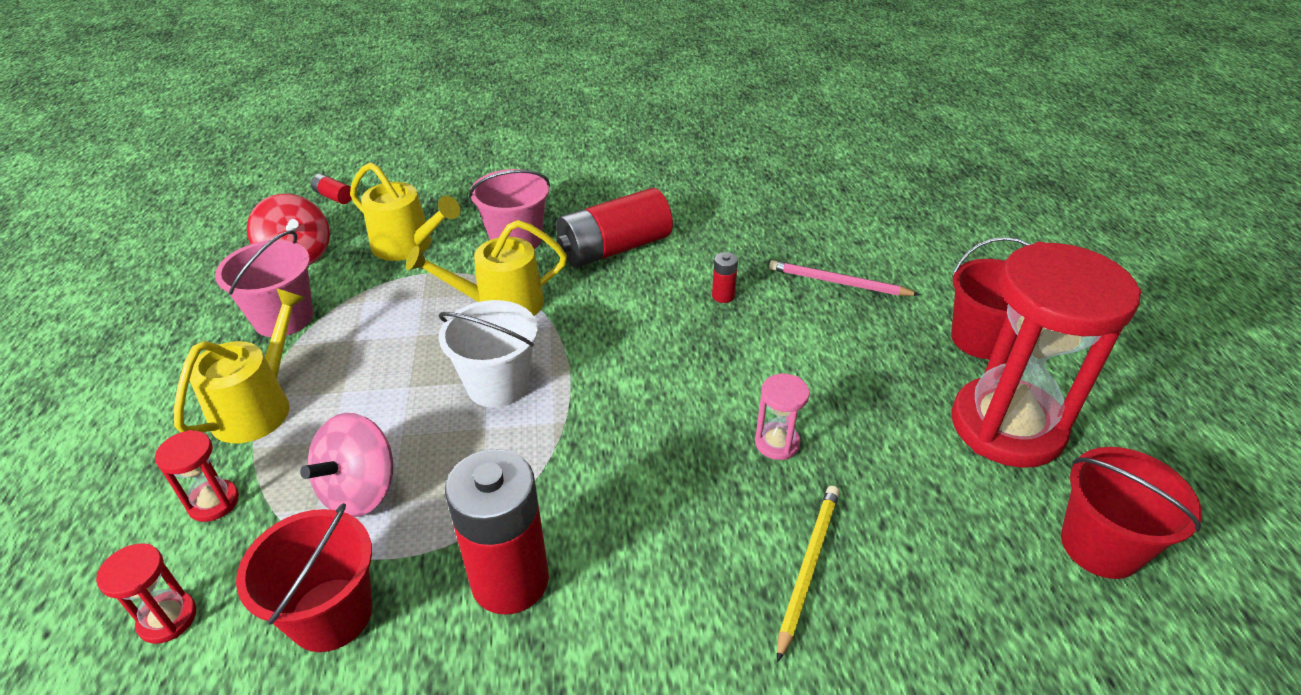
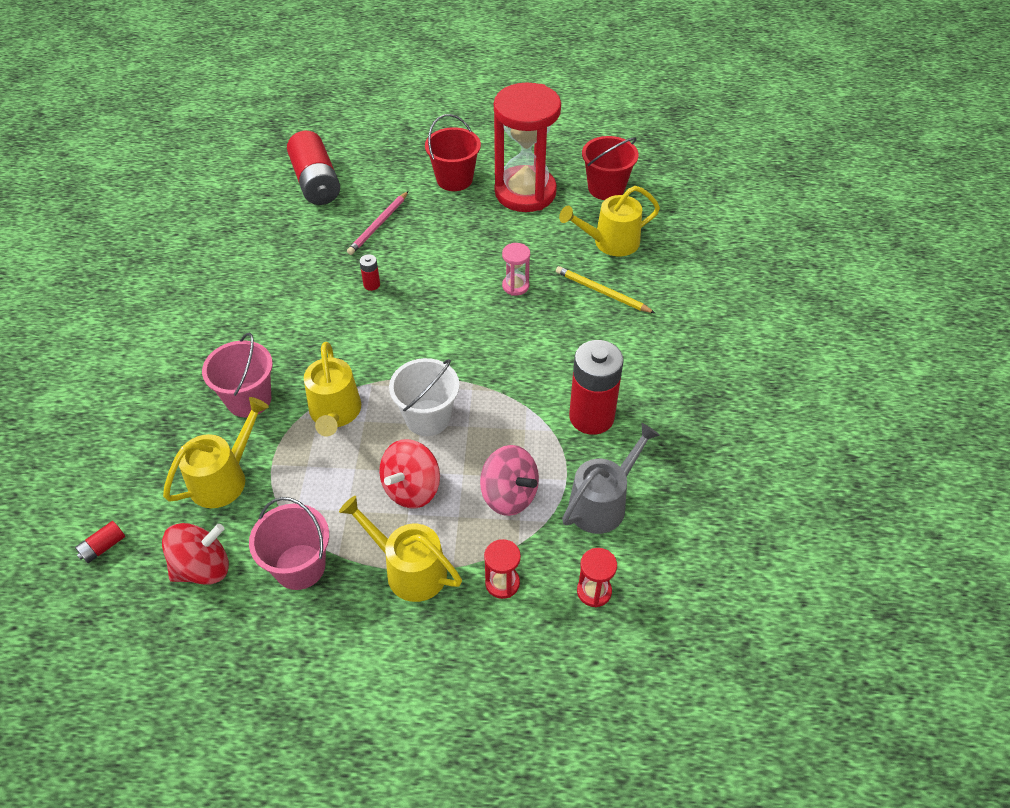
camera: 80 degrees left, 10 degrees up
red bucket [236,503,372,652] -> grey watering can [562,423,660,534]
red battery [556,188,673,267] -> red battery moved to [287,131,340,205]
none -> red spinning top [379,439,440,509]
none -> yellow watering can [559,186,660,256]

